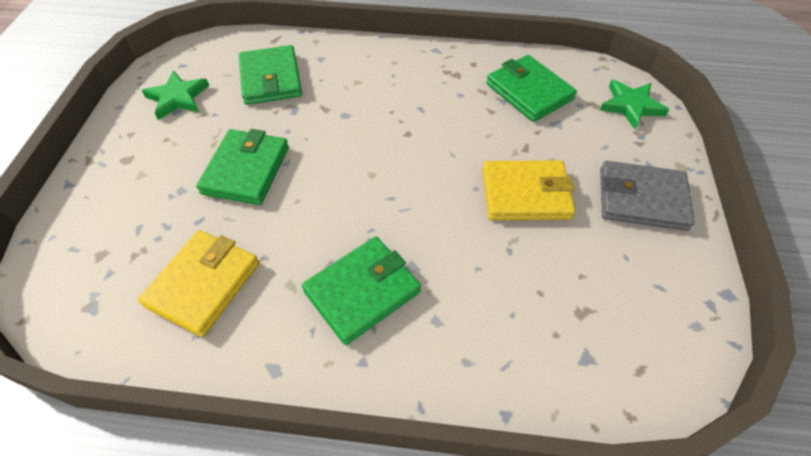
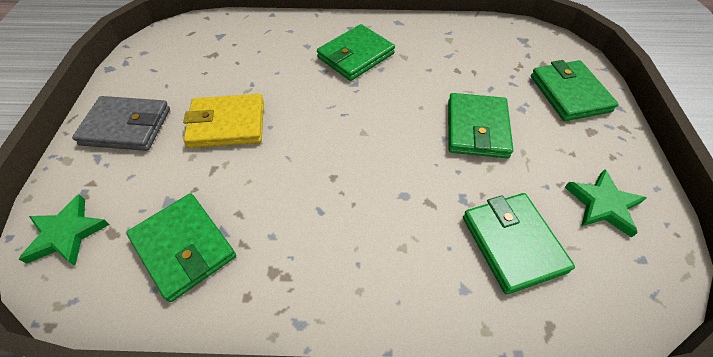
camera: 175 degrees right, 0 degrees up
yellow wallet [138,230,259,337] -> none
none -> green wallet [531,60,618,121]

